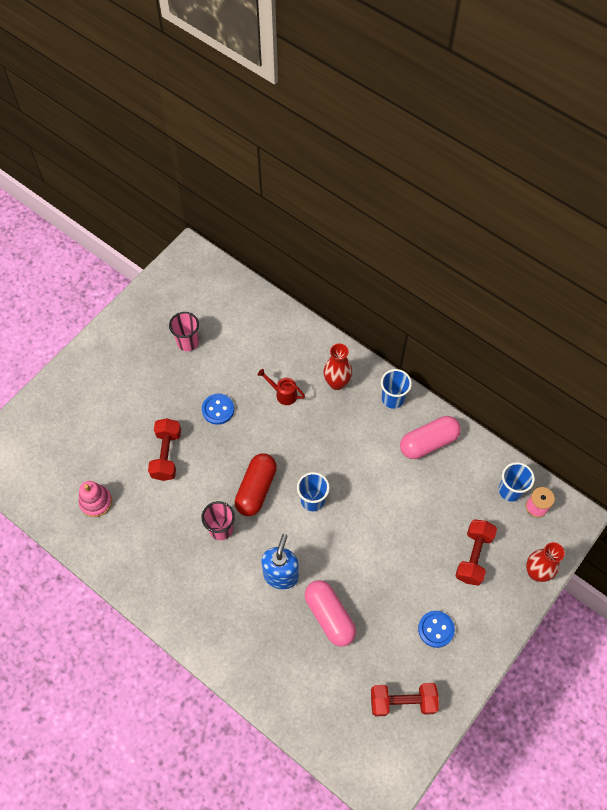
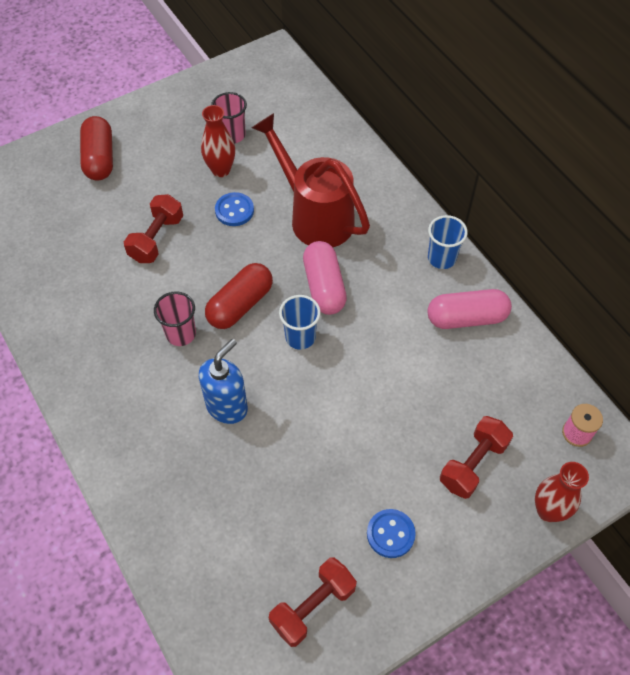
camera: 20 degrees right, 5 degrees down
pink stacking toy [78,481,112,517] -> none
red watering can [257,369,305,405] -> red watering can [252,113,370,247], size x2.44
pink capsule [305,580,356,647] -> pink capsule moved to [303,241,347,315]
red vase [324,344,352,390] -> red vase moved to [201,105,235,177]
red dumbbell [371,683,439,716] -> red dumbbell turned 60 degrees counterclockwise [268,557,357,647]
blue cup [499,462,535,502] -> none
none -> red capsule [80,116,113,181]

